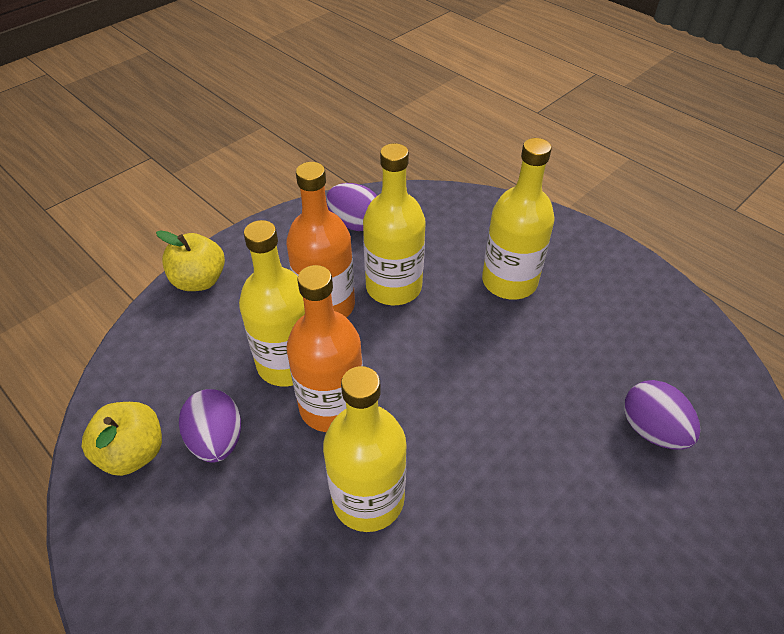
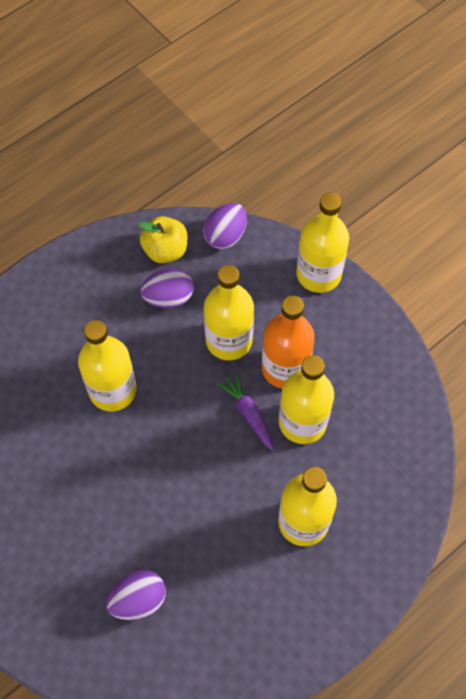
camera: 95 degrees right, 15 degrees up
yellow apple [156,230,225,291] -> yellow bottle [296,193,349,293]
orange bottle [286,265,363,432] -> none
purple egg [326,183,377,231] -> purple egg moved to [203,203,247,249]
none -> purple carrot [218,373,274,451]

